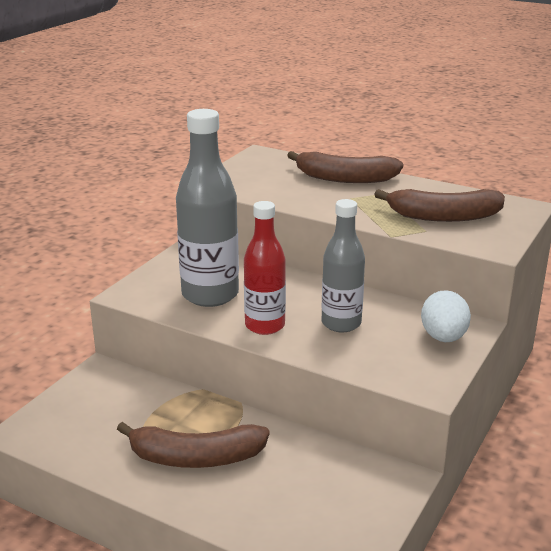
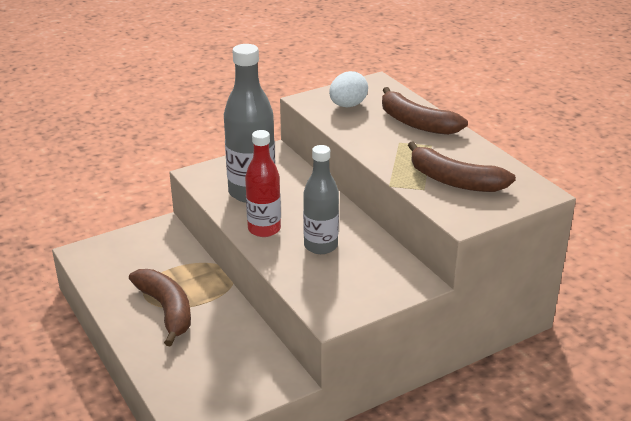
camera: 30 degrees right, 5 degrees up
brown banana [117,422,269,468] -> brown banana turned 150 degrees counterclockwise [129,269,191,346]
white egg [421,290,471,342] -> white egg moved to [329,71,368,107]

